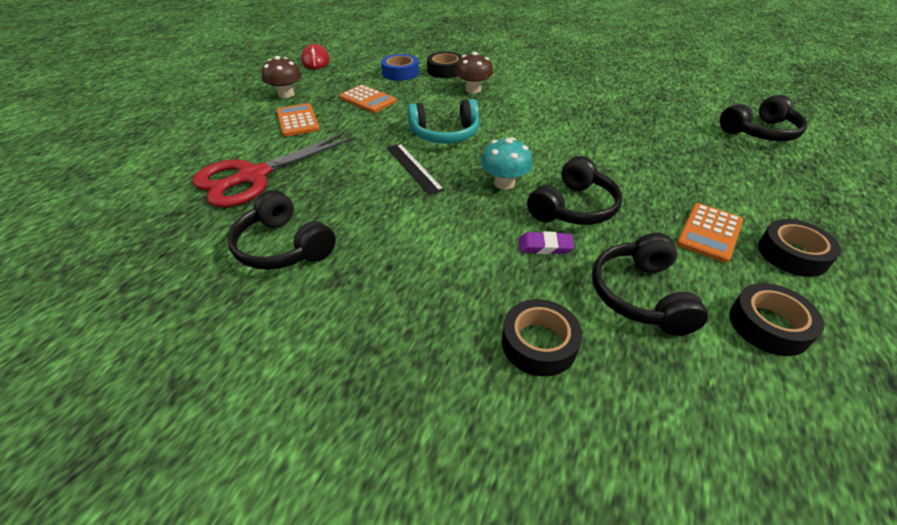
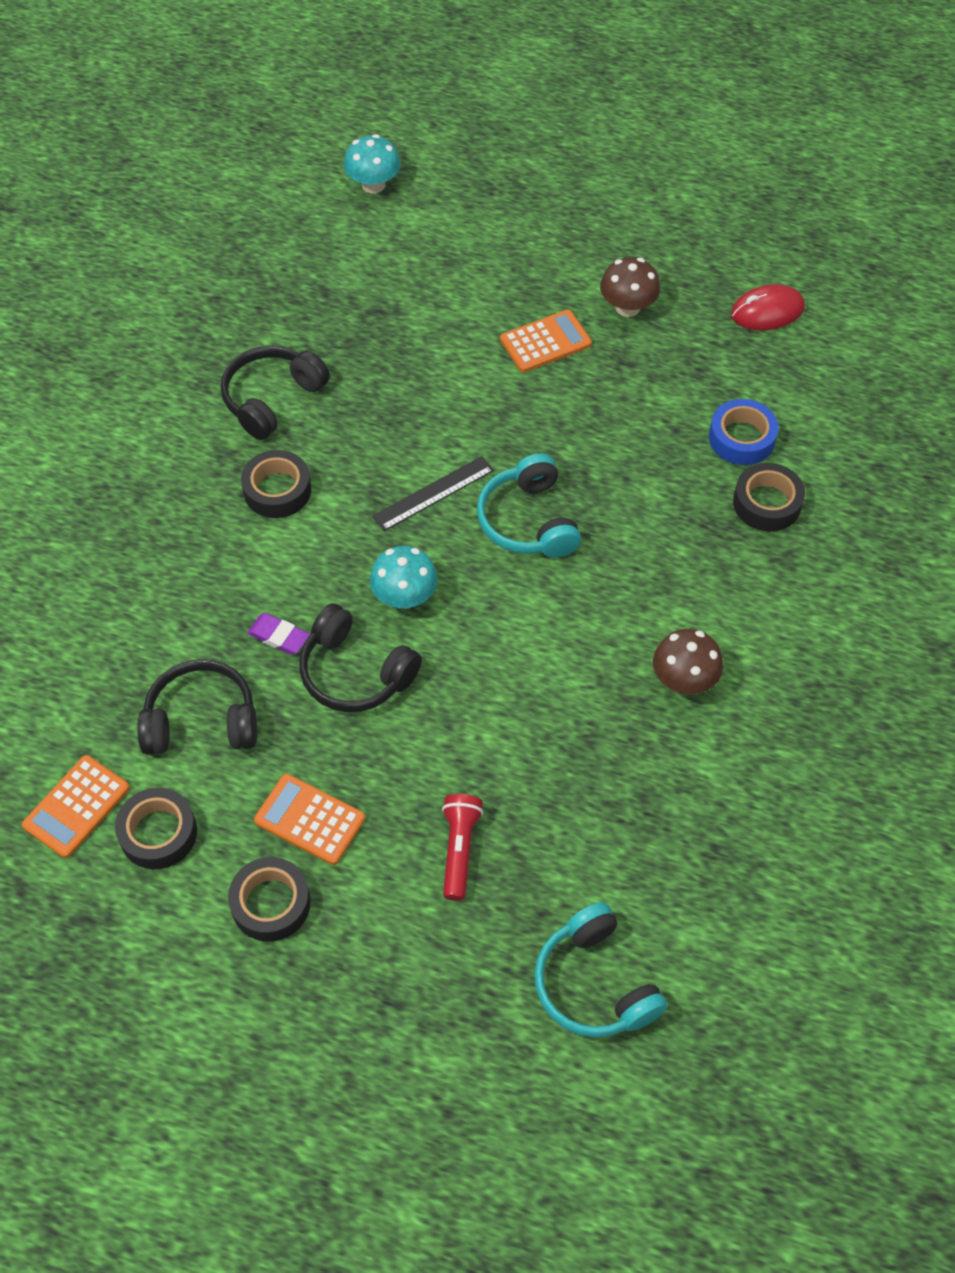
camera: 85 degrees right, 15 degrees up
red scissors [192,132,354,207] -> none
orange calculator [339,85,396,113] -> orange calculator moved to [22,755,130,858]
brown mushroom [455,52,493,94] -> brown mushroom moved to [653,629,723,694]
black tape [502,299,582,376] -> black tape moved to [241,450,311,518]
purple eraser [519,231,574,254] -> purple eraser turned 60 degrees counterclockwise [247,613,310,655]
black headphones [720,95,807,141] -> turquoise headphones [534,902,667,1038]
none -> turquoise mushroom [344,134,401,193]
none -> red flashlight [442,794,483,901]

